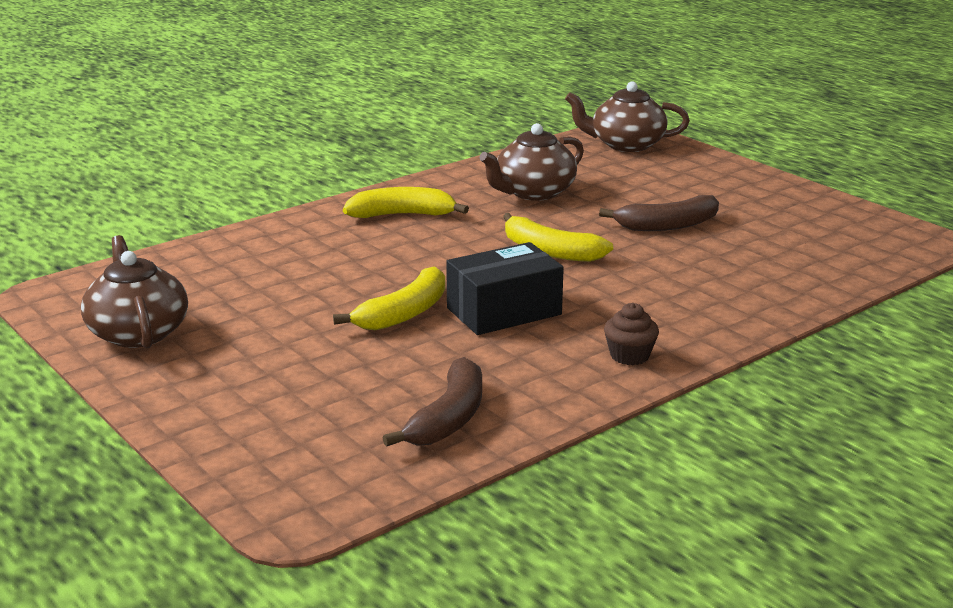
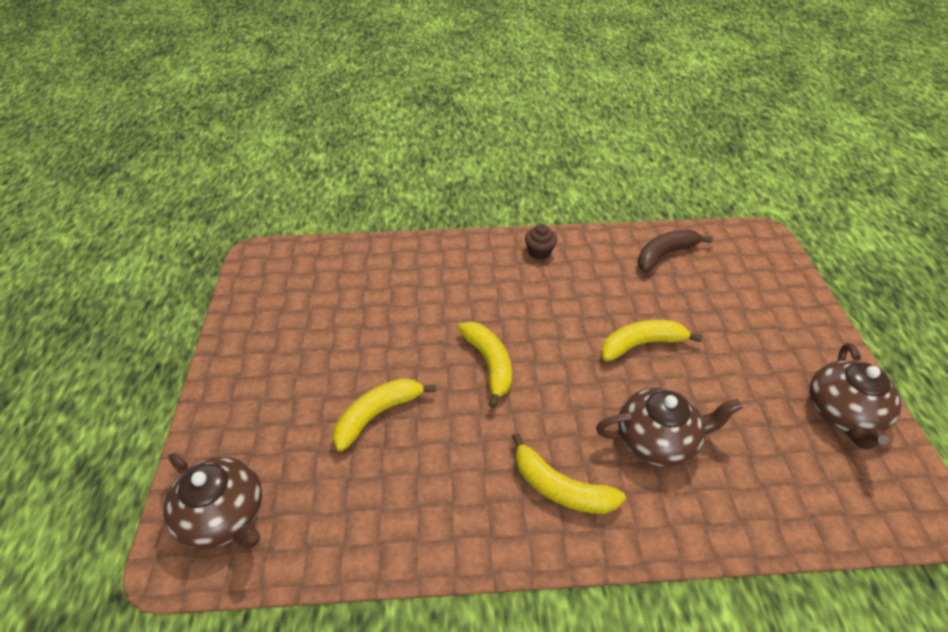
camera: 145 degrees left, 20 degrees up
black box [446,242,564,335] -> none
brown teapot [479,123,584,201] -> brown teapot moved to [596,387,742,467]
brown banana [599,195,719,231] -> none
none -> yellow banana [333,378,436,451]

